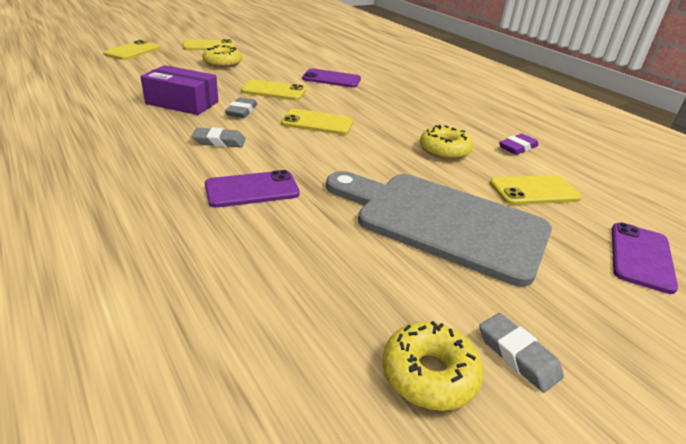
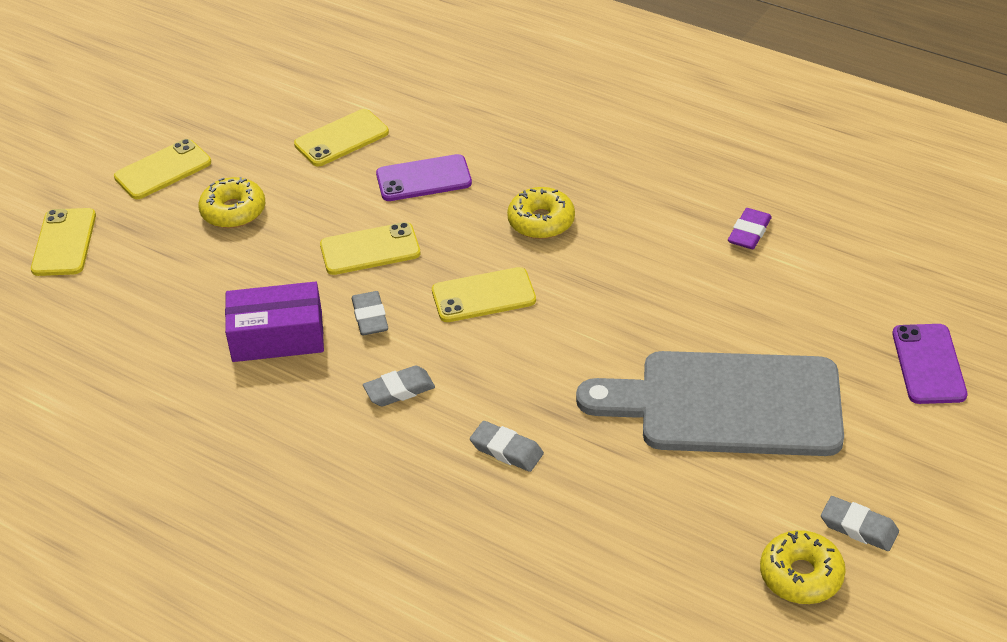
camera: 20 degrees left, 10 degrees up
purple phone [205,170,300,208] -> grey eraser [470,421,544,472]
yellow donut [420,125,473,160] -> yellow donut moved to [507,187,575,239]
yellow phone [490,175,582,205] -> yellow phone moved to [294,109,389,166]

